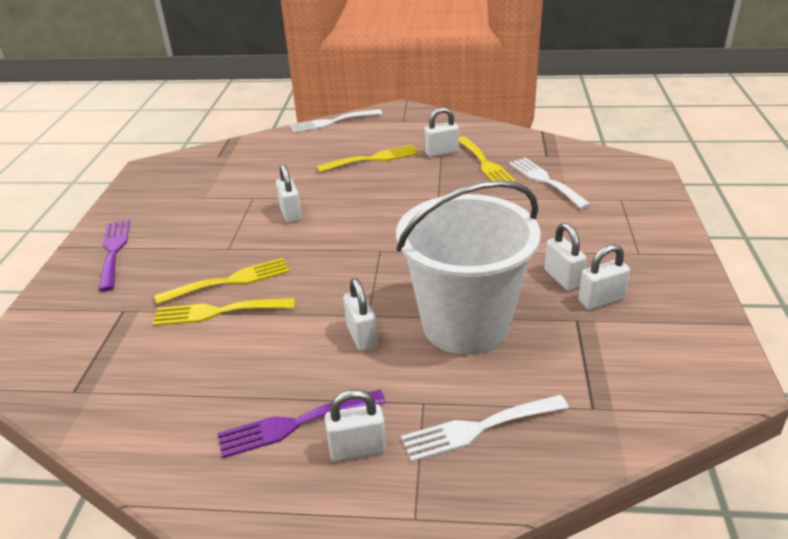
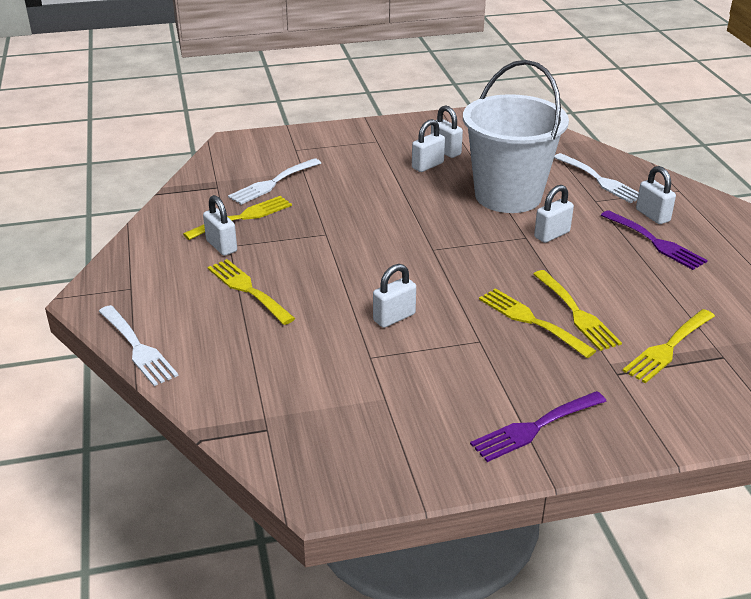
camera: 110 degrees left, 0 degrees up
none -> yellow fork [623,309,715,383]

